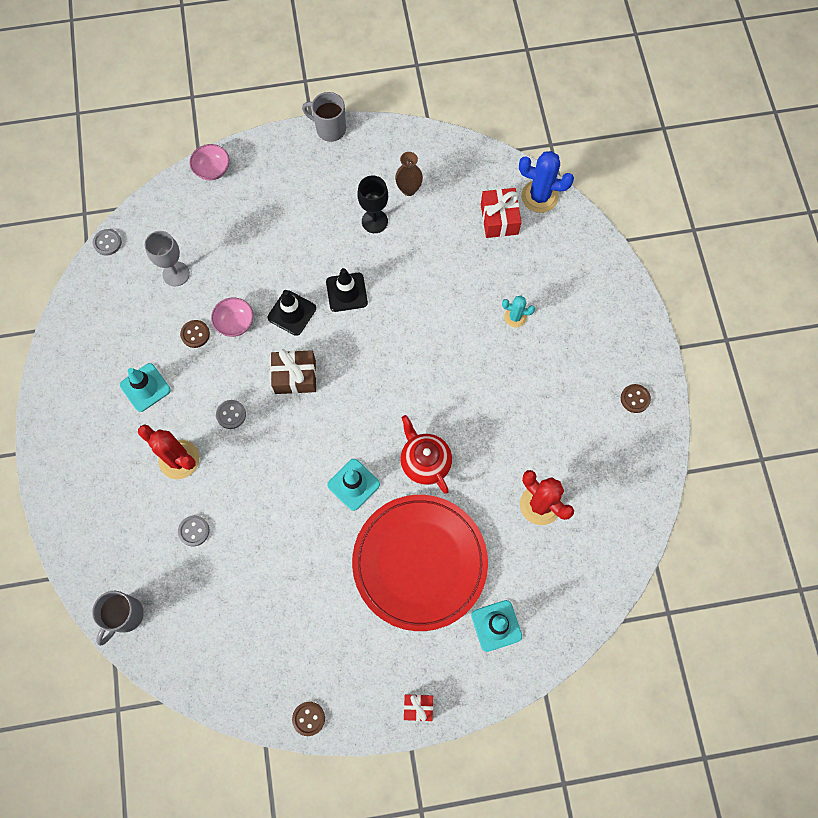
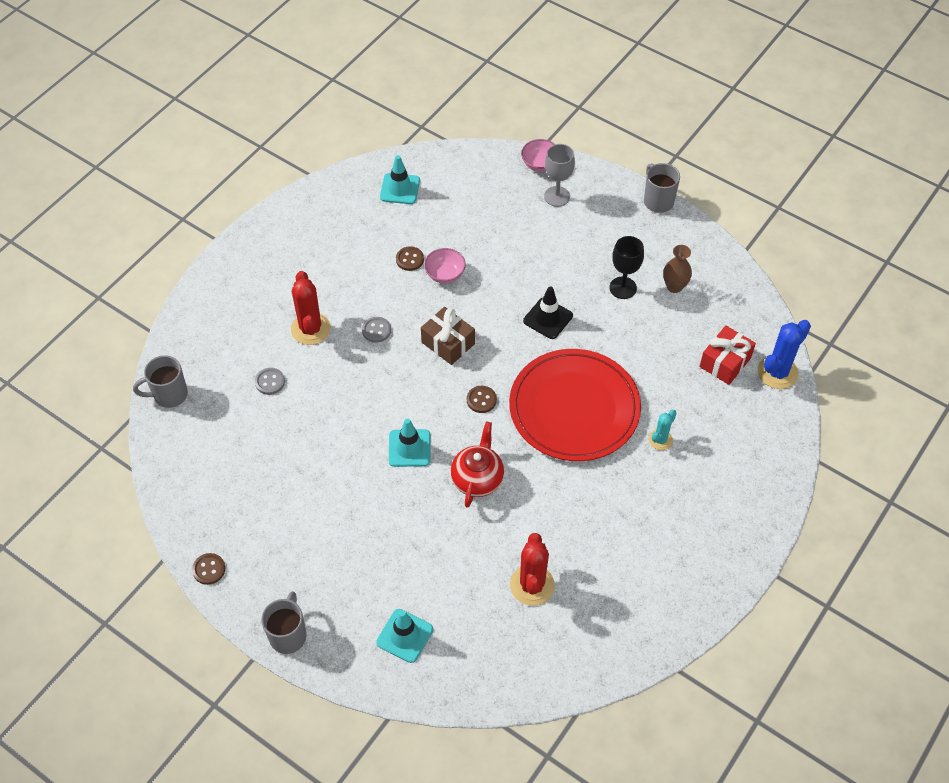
camera: 45 degrees right, 15 degrees down
grey button [93,229,122,255] -> none
turquoise traffic cone [120,363,171,412] -> turquoise traffic cone moved to [380,155,420,204]
grey goblet [145,231,190,286] -> grey goblet moved to [544,144,575,207]
black traffic cone [267,290,316,336] -> none
red plate [352,495,488,631] -> red plate moved to [509,349,641,461]
red gift [404,694,433,721] -> grey mug [261,591,306,654]
turquoise cactus [502,295,535,327] -> turquoise cactus turned 75 degrees clockwise [649,410,676,450]
blue cactus [519,151,574,213] -> blue cactus turned 75 degrees clockwise [758,320,811,389]
brown button [621,384,651,413] -> brown button moved to [467,386,497,413]

